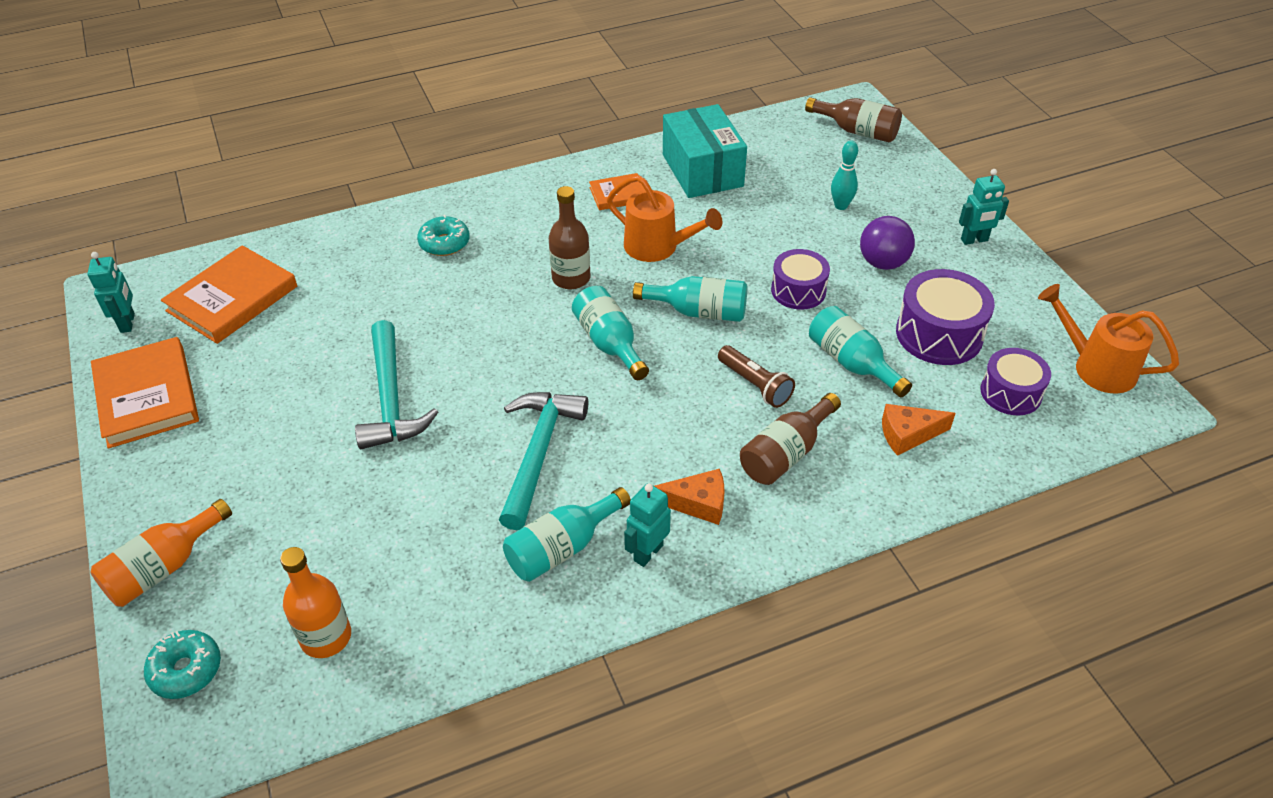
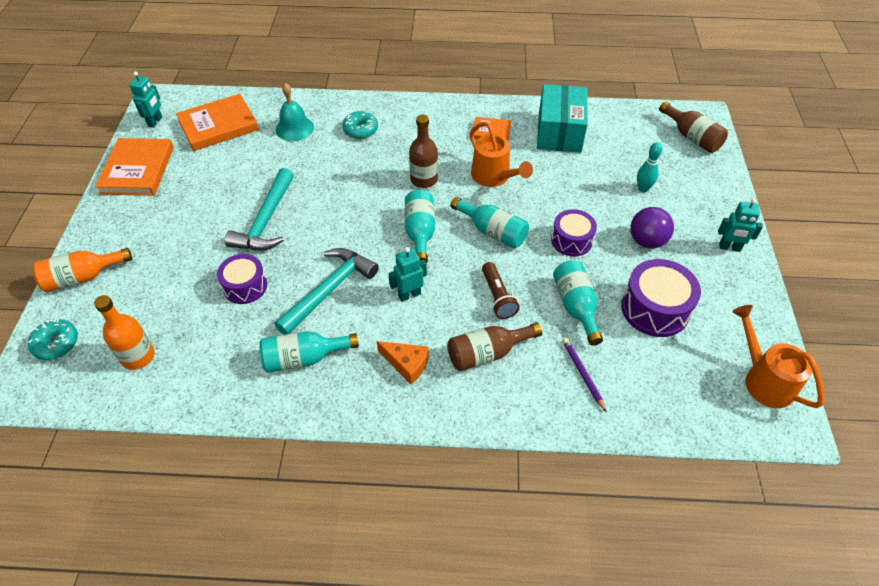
camera: 25 degrees right, 5 degrees up
turquoise robot [624,483,671,567] -> turquoise robot moved to [388,247,427,302]
orange cheese [882,404,955,456] -> purple pencil [562,338,607,413]
purple drum [980,348,1051,415] -> purple drum moved to [217,254,267,304]
none -> turquoise bell [276,83,314,141]

